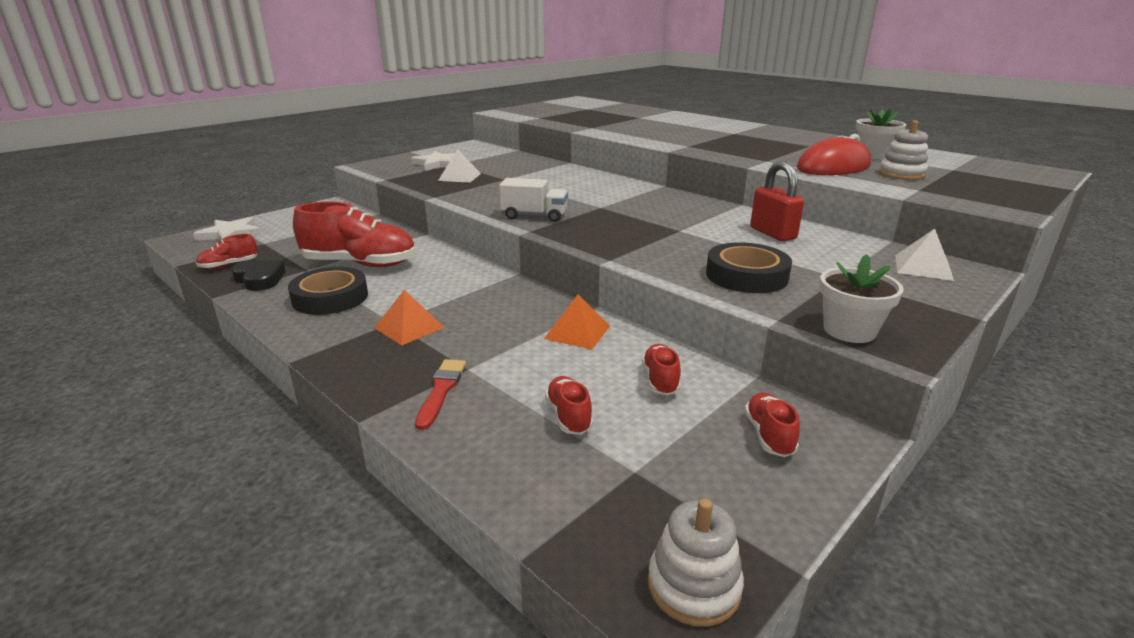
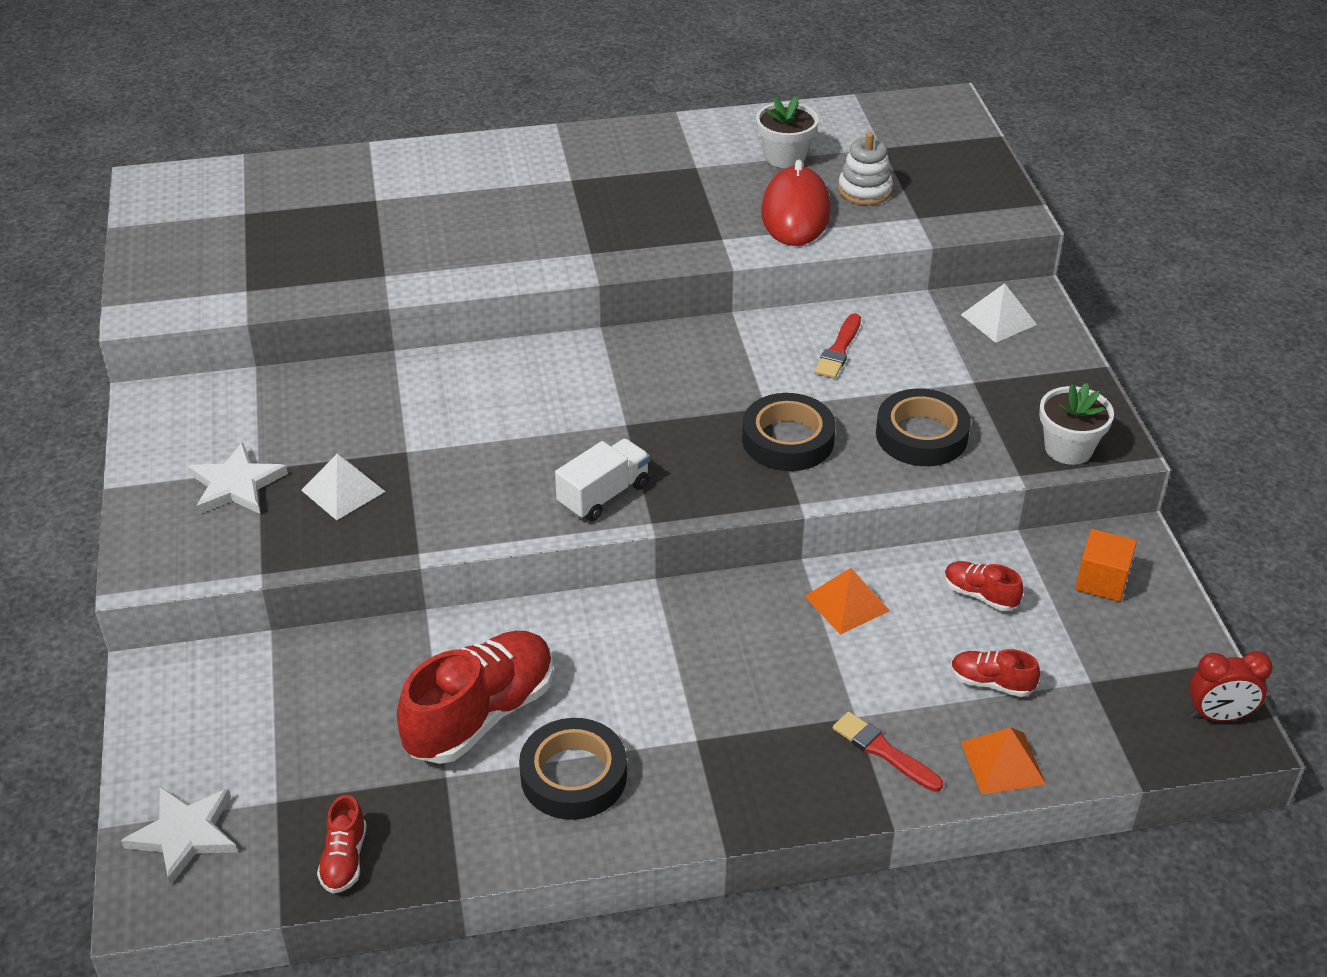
camera: 55 degrees left, 15 degrees up
black heart [231,260,286,291] -> none
orange pyramid [374,290,445,346] -> orange pyramid moved to [961,727,1046,795]
white stacking toy [648,498,744,627] -> red clock [1189,651,1273,721]
red shoe [744,392,800,457] -> orange cube [1075,529,1137,602]
red padlock [750,161,804,241] -> red brush [814,313,861,379]
none -> black tape [742,393,835,471]

